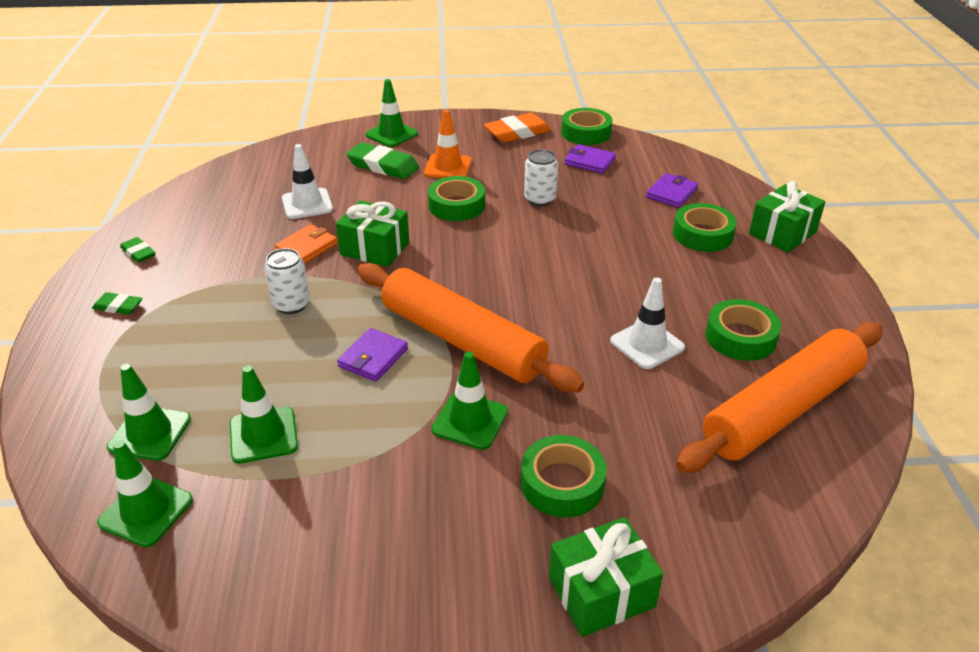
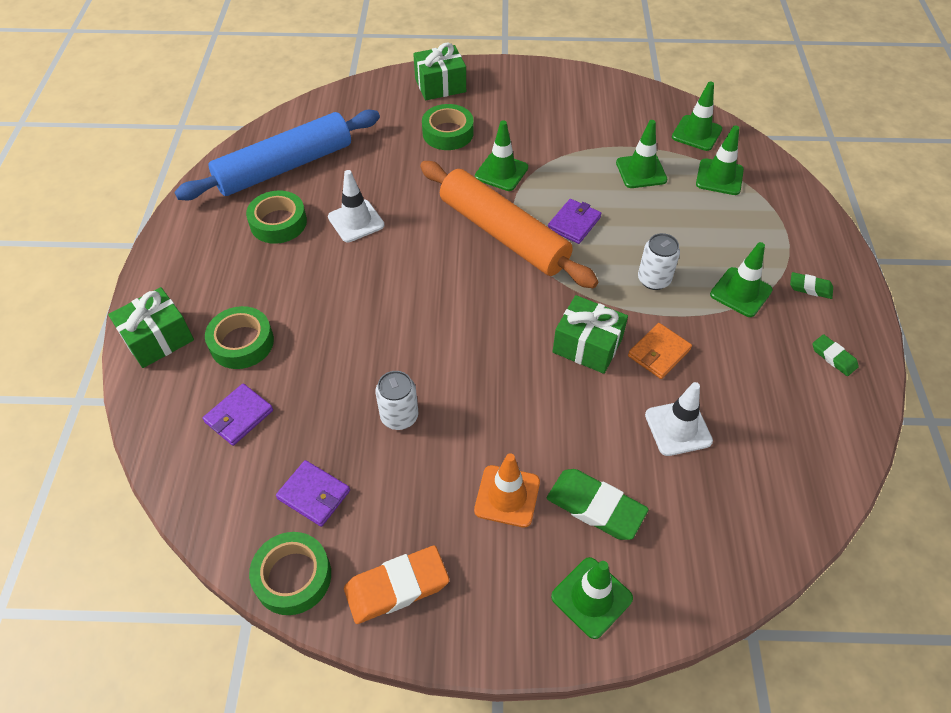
camera: 175 degrees left, 15 degrees up
green tape [428,176,485,221] -> none
orange rolling pin [676,322,883,473] -> blue rolling pin [174,110,380,200]
none -> green traffic cone [710,242,773,317]

